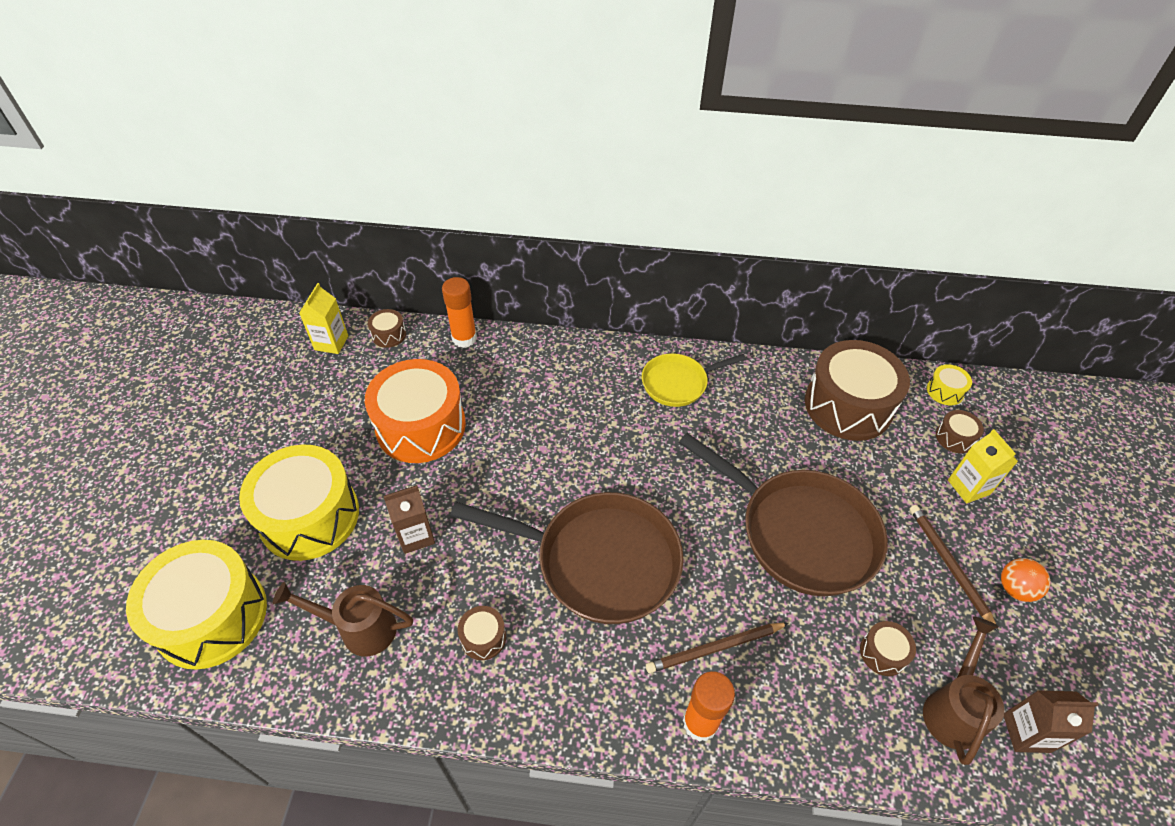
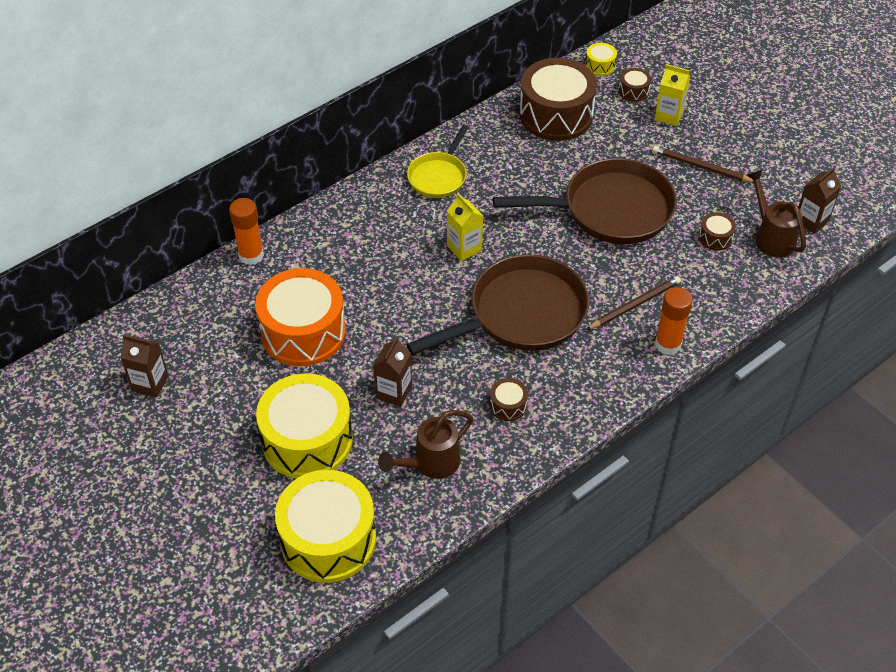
camera: 45 degrees left, 0 degrees up
yellow carton [299,283,348,354] -> yellow carton moved to [447,193,483,261]
brown drum [368,309,406,348] -> none
brown pencil [646,623,789,673] -> brown pencil turned 150 degrees counterclockwise [586,276,681,330]
orange ball [1001,558,1050,602] -> none
none -> brown carton [120,335,168,397]

